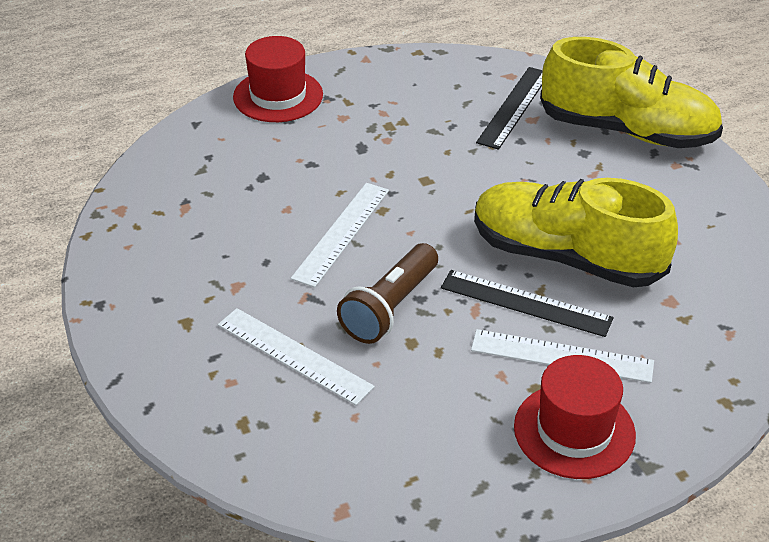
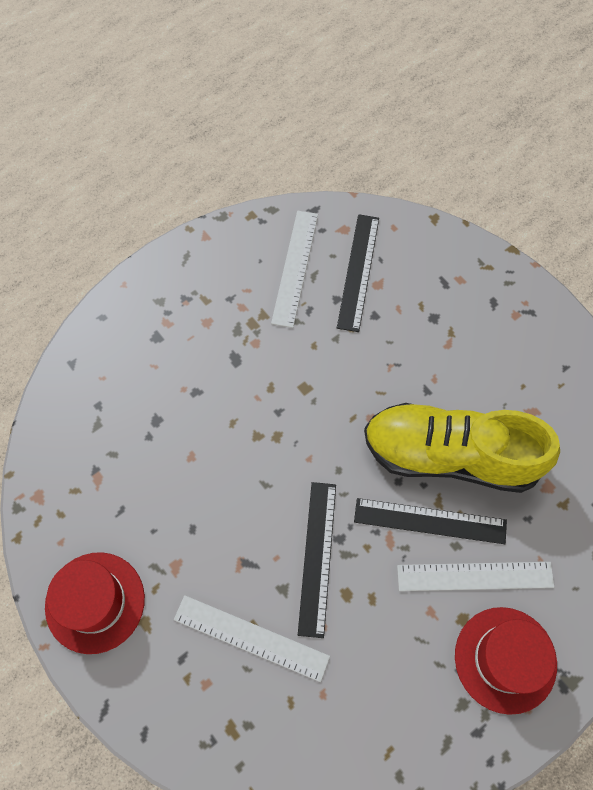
camera: 15 degrees left, 25 degrees up
red hat [233,36,323,122] -> red hat moved to [45,552,145,654]
white ruler [290,183,389,288] -> white ruler moved to [271,211,318,328]
brown flashlight [337,243,438,344] -> black ruler [298,482,336,638]
yellow shoe [540,37,723,148] -> none

